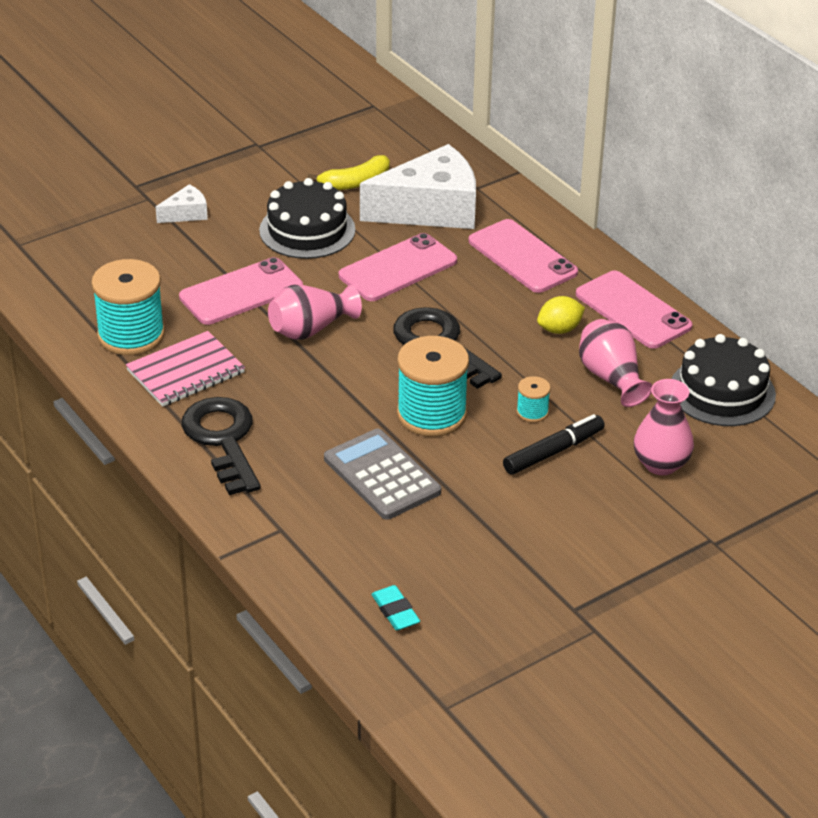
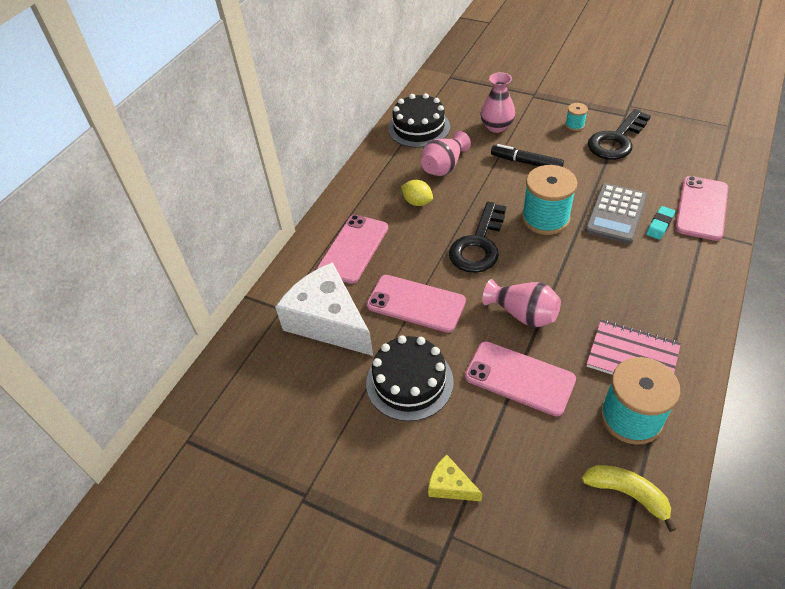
camera: 115 degrees left, 10 degrees up
white cheese [156,184,208,223] -> yellow cheese [428,455,482,501]
black key [182,397,261,495] -> black key moved to [588,109,651,160]
yellow banana [307,155,390,190] -> yellow banana moved to [581,465,676,532]
turquoise eraser [371,585,420,631] -> turquoise eraser moved to [646,206,675,240]
turquoise spool [517,376,551,422] -> turquoise spool moved to [565,103,588,131]
pink phone [576,271,692,349] -> pink phone moved to [675,176,728,241]

